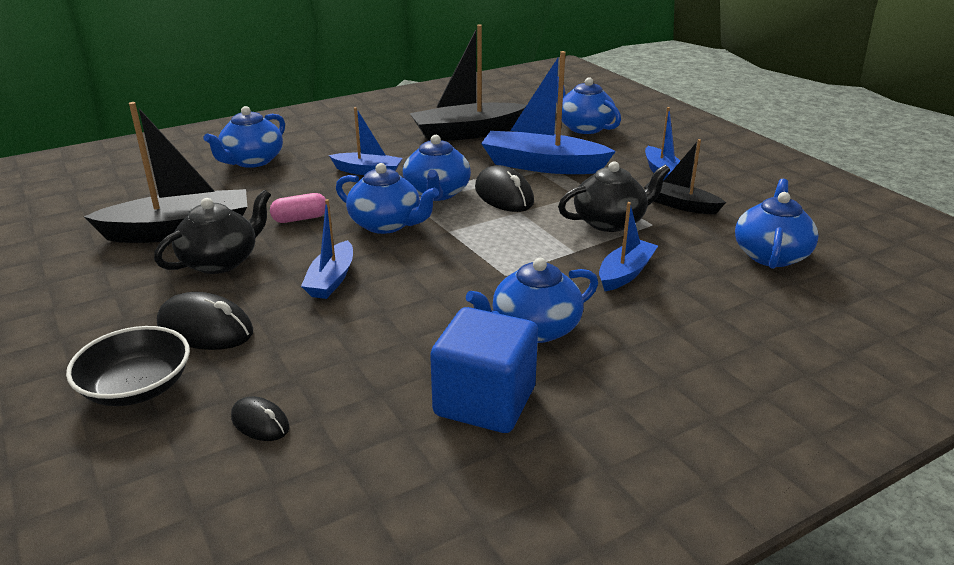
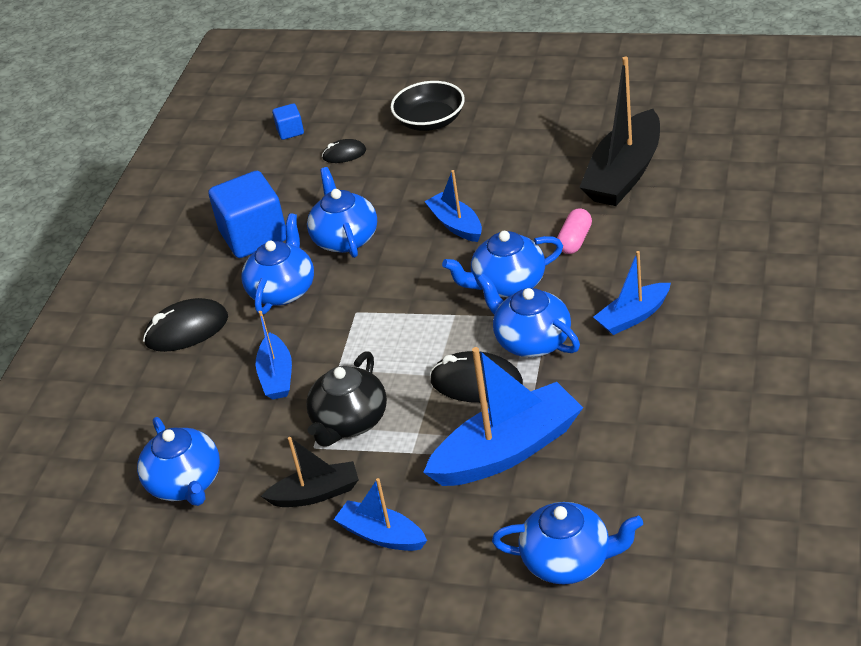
camera: 140 degrees right, 10 degrees up
black teapot [154,190,271,274] -> none
black mouse [157,292,253,350] -> black mouse moved to [143,298,228,352]
blue teapot [204,106,285,168] -> blue teapot moved to [307,167,377,258]
black boat [410,24,527,141] -> none
none -> blue cube [272,103,304,140]

